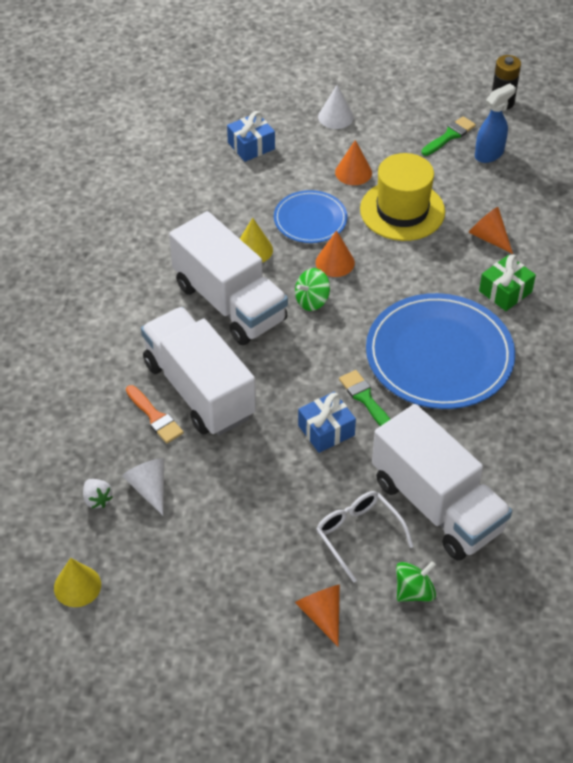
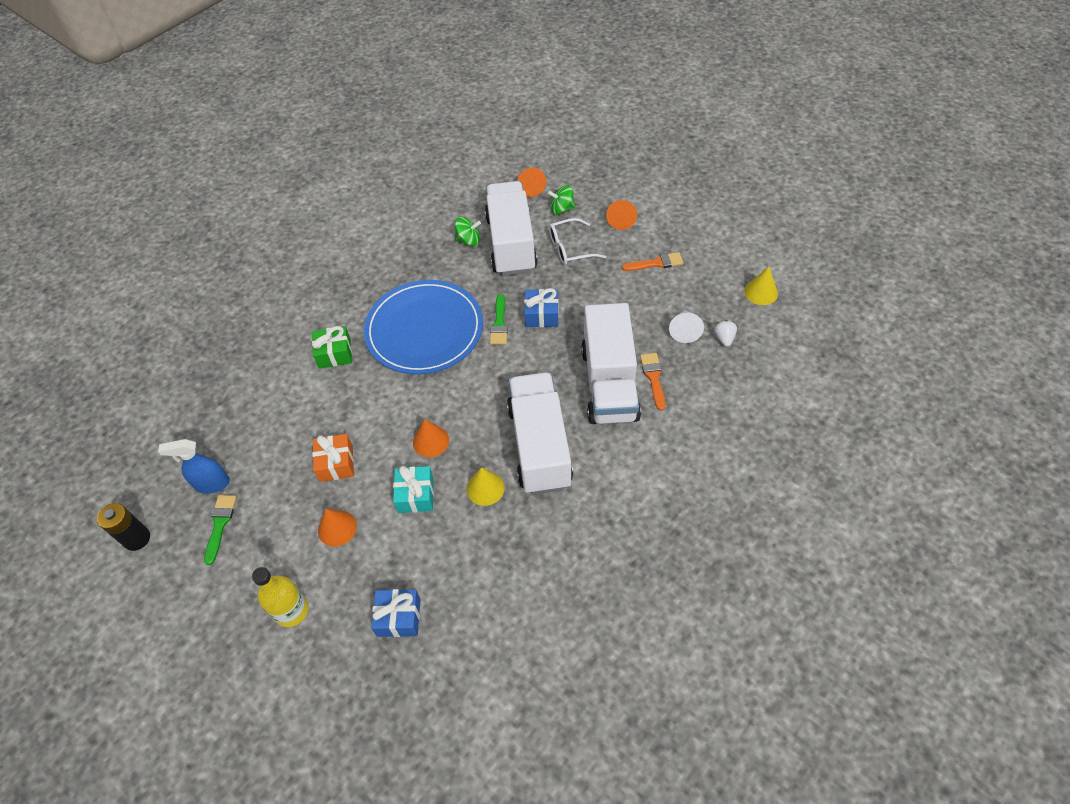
camera: 145 degrees left, 5 degrees up
blue plate [274,190,348,243] -> turquoise gift [393,466,434,513]
green spinning top [295,268,330,311] -> green spinning top moved to [455,217,481,246]
white glasses [316,491,414,583] -> white glasses turned 75 degrees clockwise [549,218,606,265]
white cone [318,85,354,129] -> yellow bottle [252,567,309,627]
yellow hat [360,153,445,241] -> orange gift [312,434,354,482]
green brush [421,116,476,156] -> green brush turned 105 degrees clockwise [204,495,237,565]
orange cone [468,207,513,254] -> orange cone moved to [517,168,546,197]
none -> orange brush [622,252,684,271]

